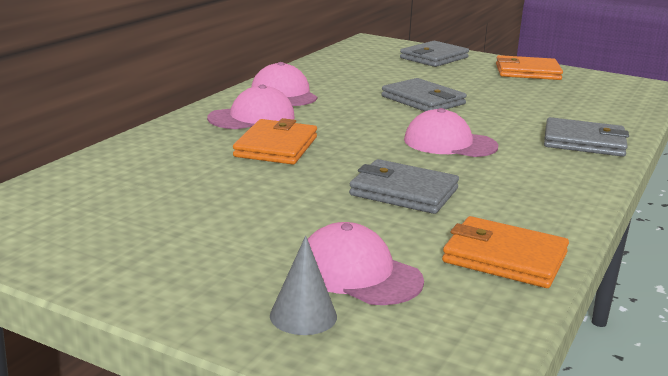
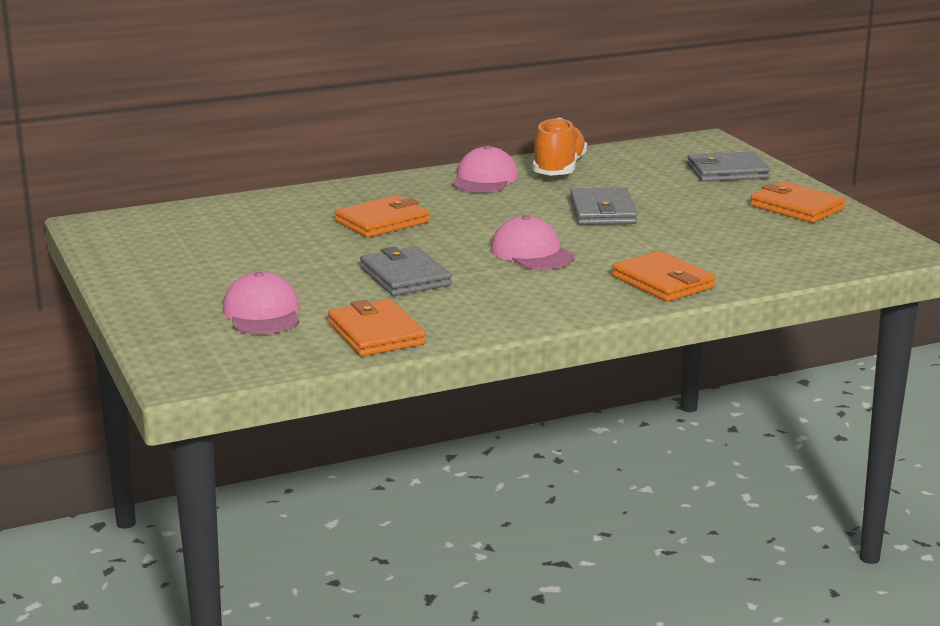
camera: 40 degrees right, 0 degrees up
pink cap [207,85,295,129] -> none
grey cone [270,236,337,335] -> none
grey wallet [544,117,629,157] -> orange wallet [612,251,716,302]
none -> orange shoe [532,117,587,176]

